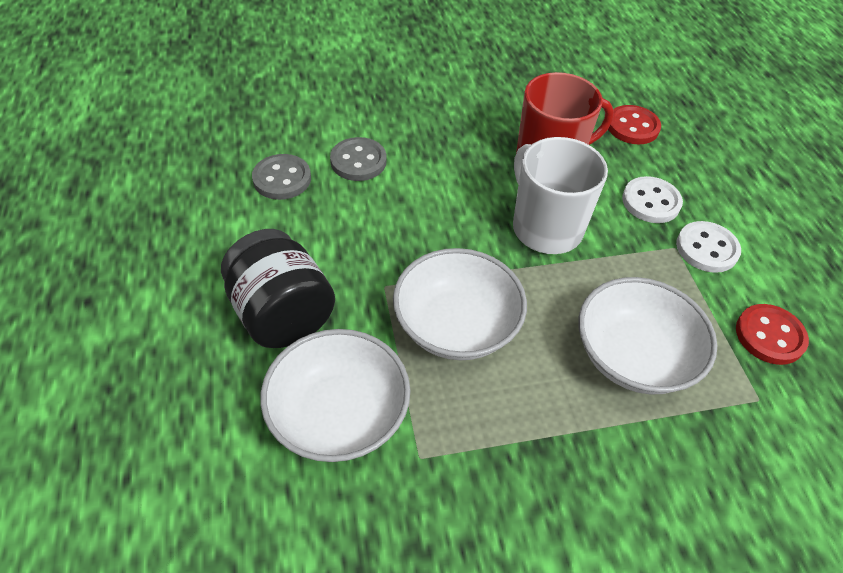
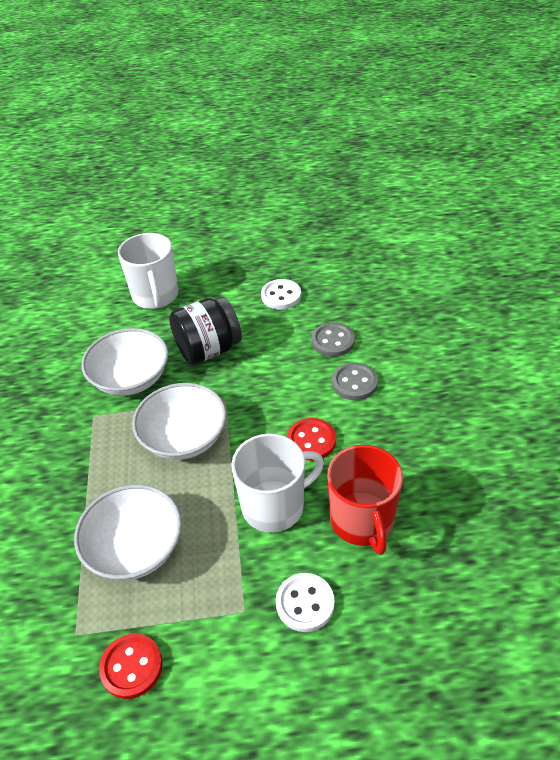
camera: 100 degrees right, 5 degrees down
red button [608,105,661,145] -> red button moved to [287,418,336,461]
white button [676,221,741,273] -> white button moved to [261,279,301,309]
none -> white mug [118,233,179,309]

